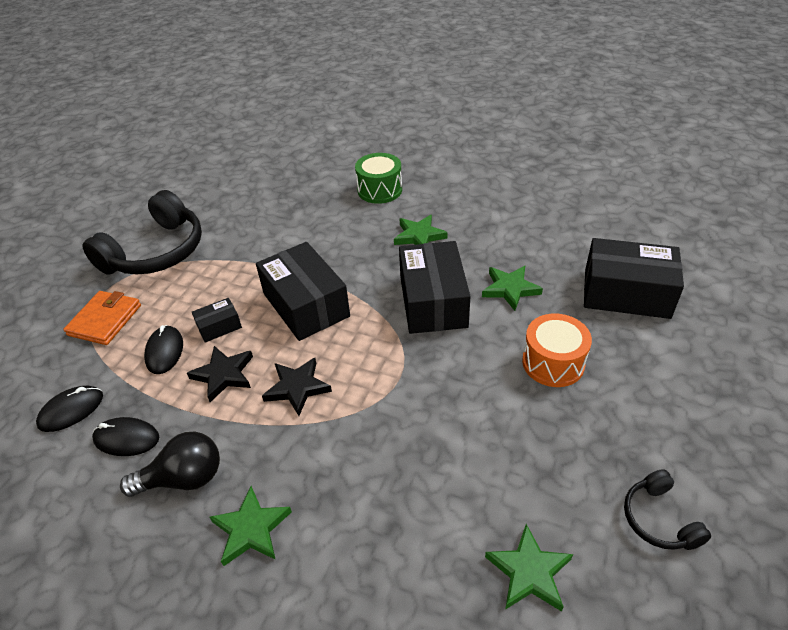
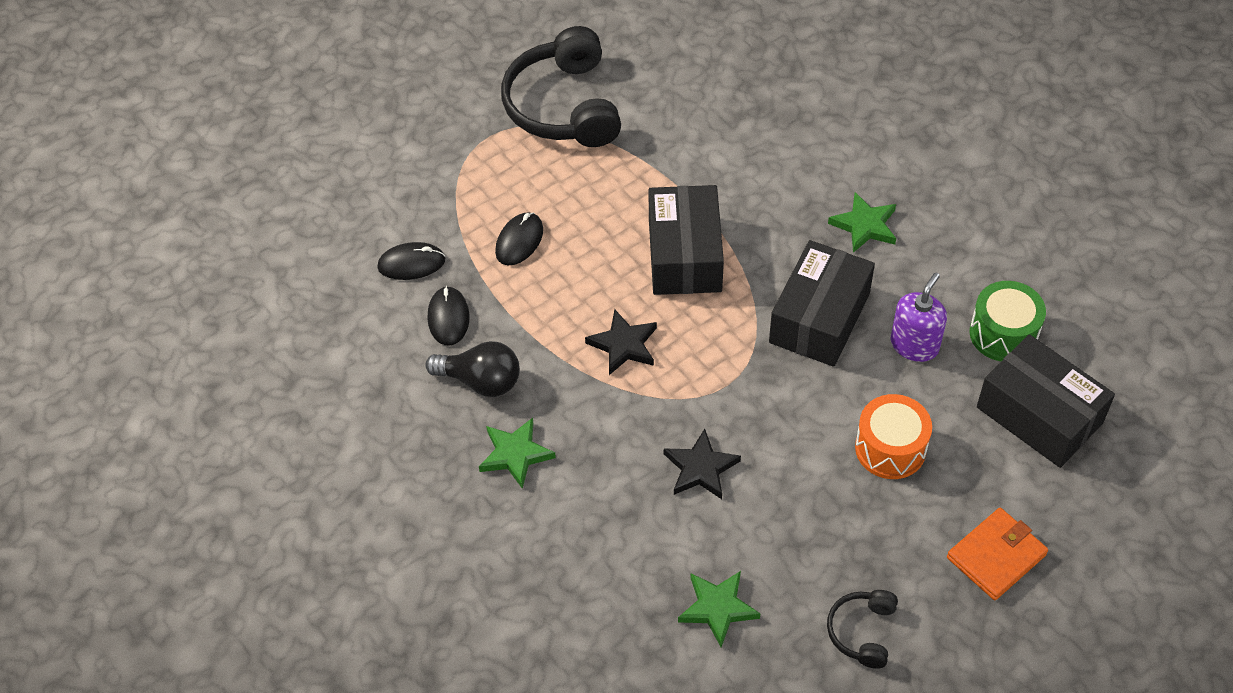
camera: 30 degrees right, 10 degrees up
orange wallet [63,291,141,345] -> orange wallet moved to [947,508,1048,600]
black headphones [82,190,202,275] -> black headphones turned 105 degrees clockwise [501,26,621,147]
black mouse [92,417,159,456] -> black mouse turned 45 degrees clockwise [427,286,470,346]
black star [187,346,253,402] -> black star moved to [664,429,741,499]
black box [192,298,242,343] -> none
green drum [355,153,402,204] -> green drum moved to [969,281,1046,361]
green star [482,266,543,311] -> purple soap dispenser [891,273,947,362]

